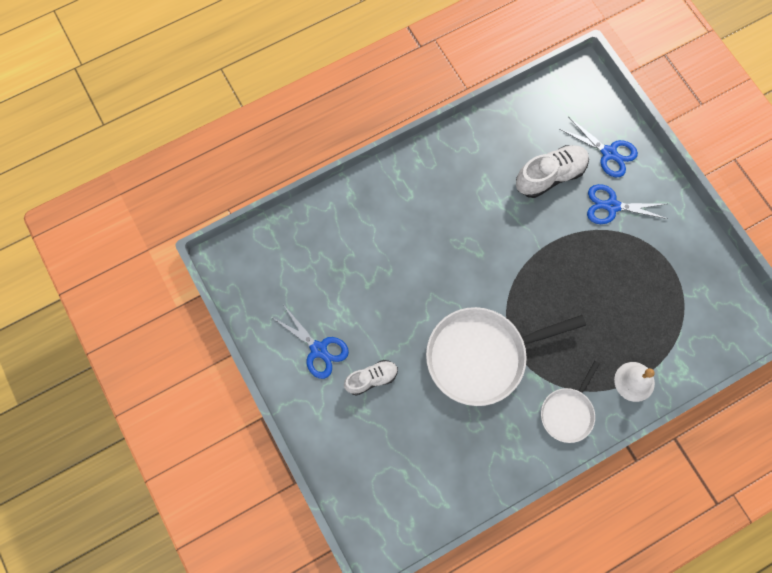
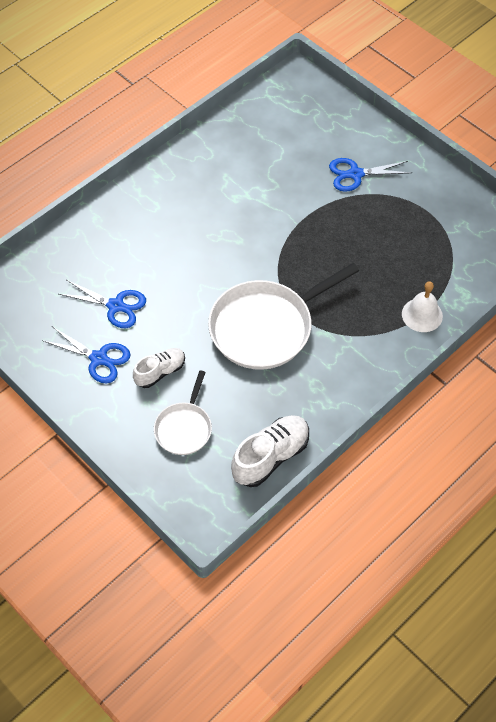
camera: 15 degrees left, 15 degrees down
white shoe [516,145,589,198] -> white shoe moved to [231,415,309,487]
white pan [541,361,600,443] -> white pan moved to [154,370,212,455]
blue scissors [559,117,638,177] -> blue scissors moved to [59,280,146,328]

